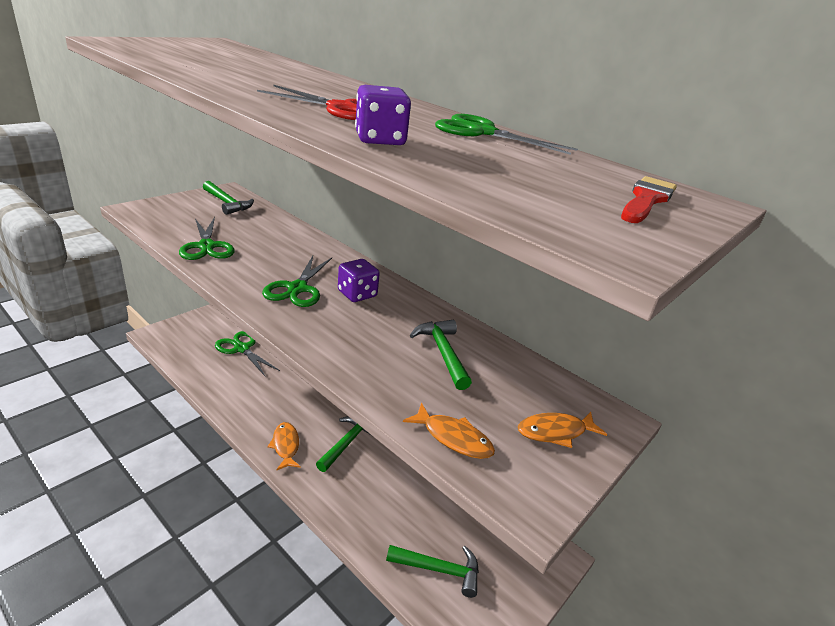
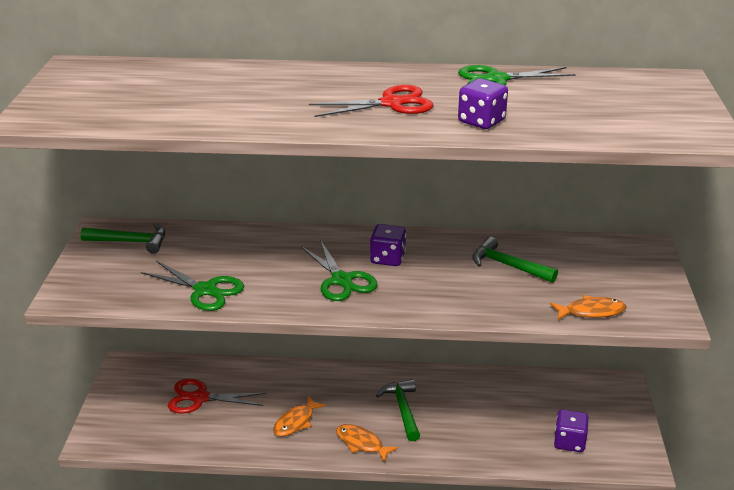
camera: 35 degrees left, 0 degrees up
green scissors [215,331,280,376] -> red scissors [168,379,266,414]
green hammer [386,545,479,598] -> purple dice [554,409,589,452]
orange fish [518,412,607,448] -> orange fish moved to [273,396,326,436]
red brush [621,176,677,223] -> none

